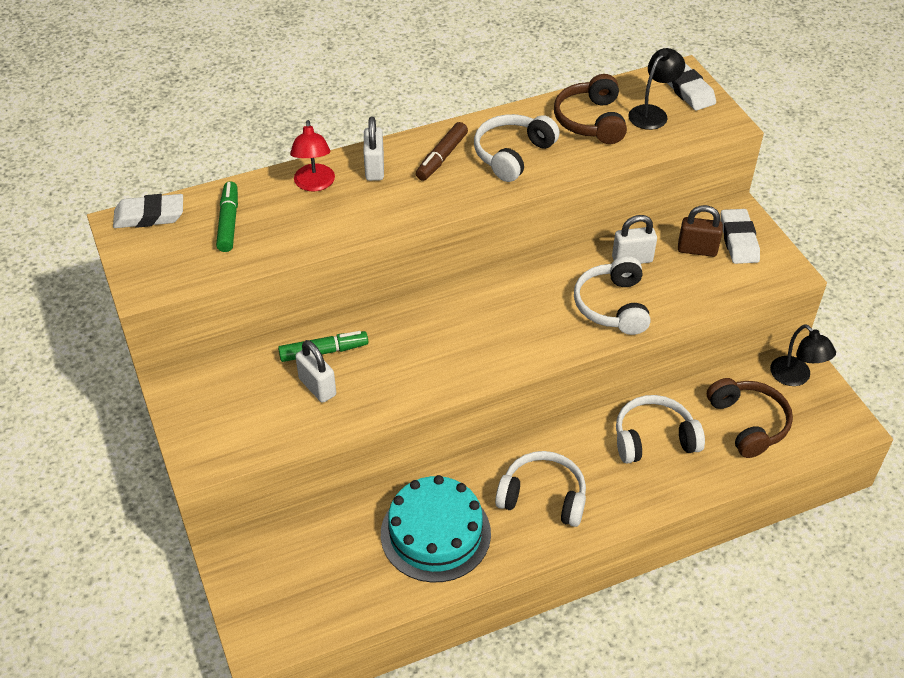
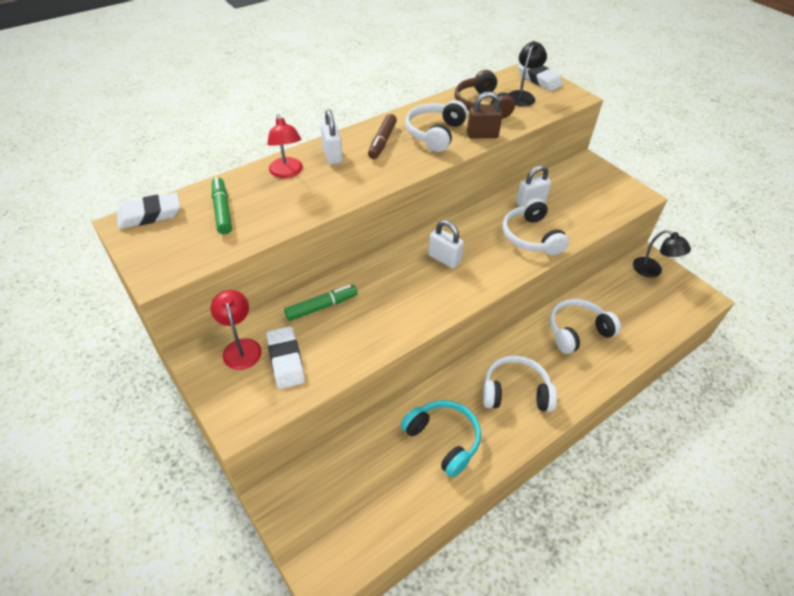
camera: 15 degrees left, 0 degrees up
white padlock [295,340,336,403] -> white padlock moved to [428,220,464,268]
turquoise cake [381,475,491,582] -> turquoise headphones [401,400,481,478]
brown padlock [678,205,723,257] -> brown padlock moved to [467,92,503,138]
brown headphones [707,378,793,458] -> none
white eraser [721,209,760,264] -> white eraser moved to [266,326,305,389]
none -> red lamp [211,290,262,370]

